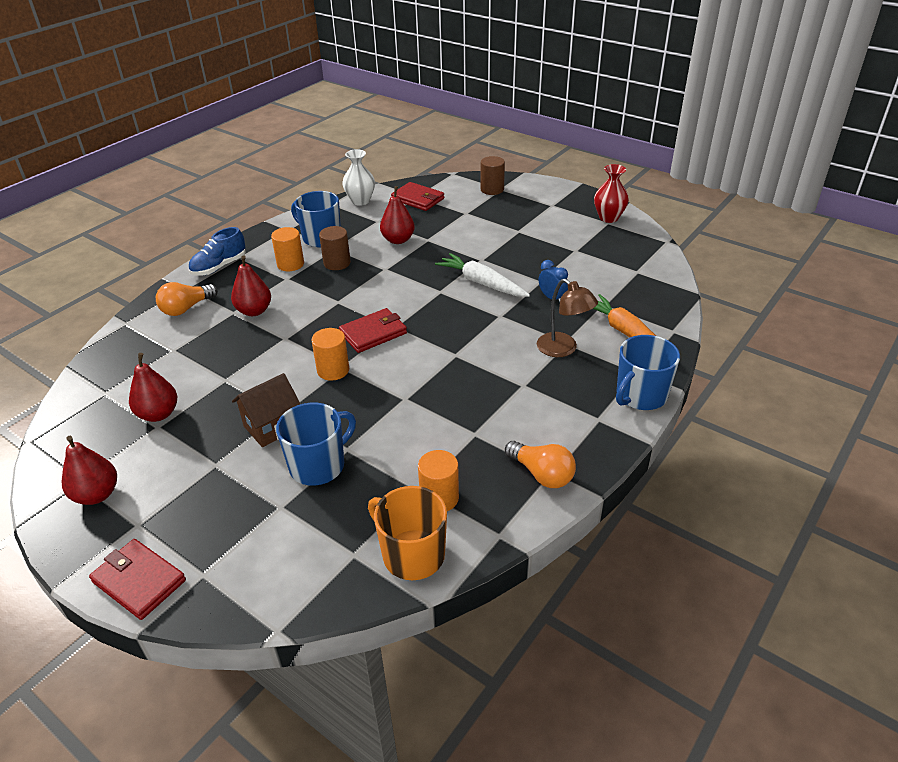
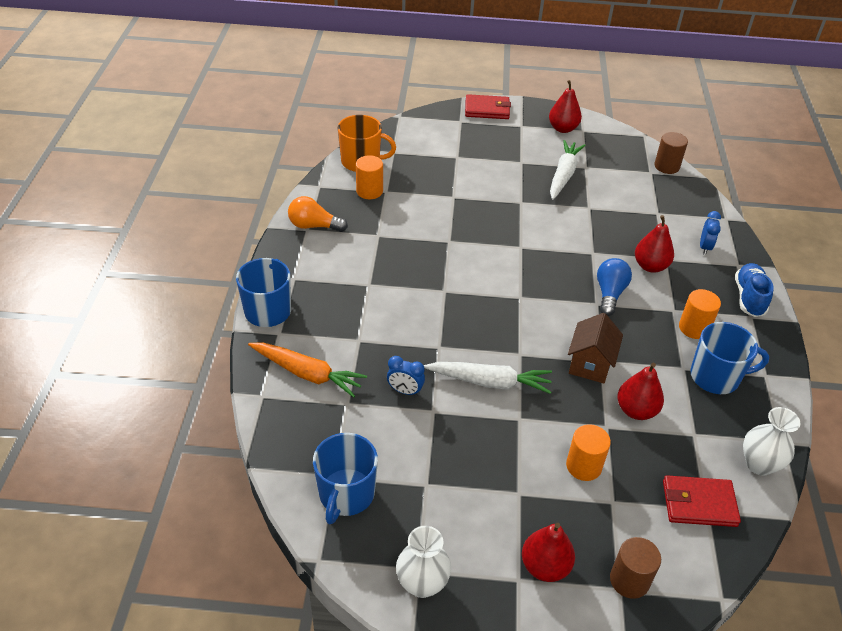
camera: 145 degrees right, 5 degrees up
red pear [129,353,177,422] -> red pear moved to [522,523,575,582]
orange light bulb [156,282,218,316] -> blue clock [700,211,721,255]
brown house [232,373,300,447] -> brown house moved to [568,313,623,383]
blue mug [276,403,356,486] -> blue mug moved to [313,433,378,524]
orange cylinder [311,328,349,381] -> orange cylinder moved to [566,424,611,481]
brown cylinder [319,226,351,270] -> brown cylinder moved to [654,132,688,174]
red wallet [339,308,407,353] -> none
brown lamp [537,279,598,357] -> none
red vase [594,164,629,223] -> white vase [396,526,451,598]
none -> white carrot [550,140,586,200]
none -> blue light bulb [597,258,632,316]

